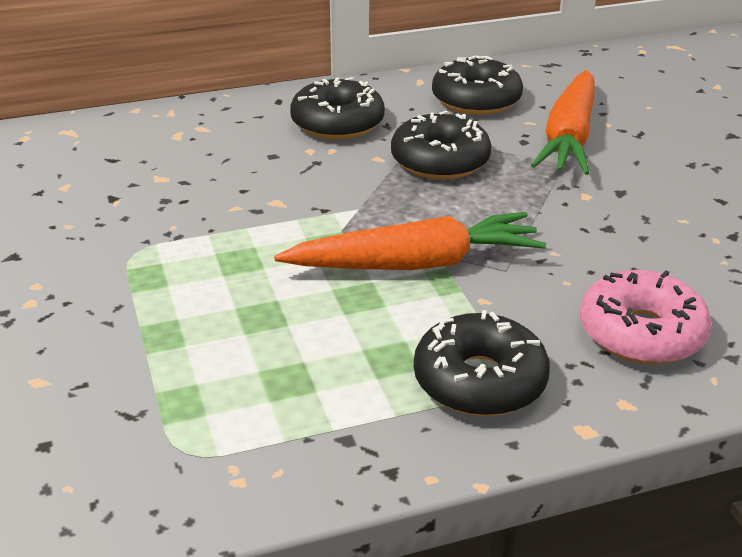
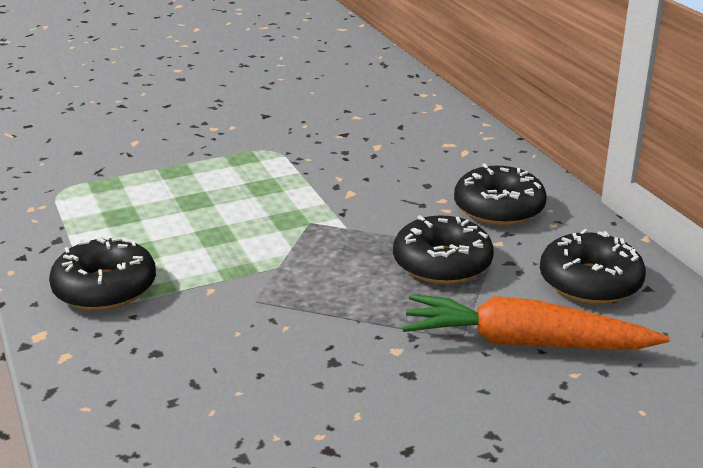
camera: 85 degrees right, 5 degrees down
orange carrot [274,212,546,270] -> none
pink donut [580,270,712,364] -> none

